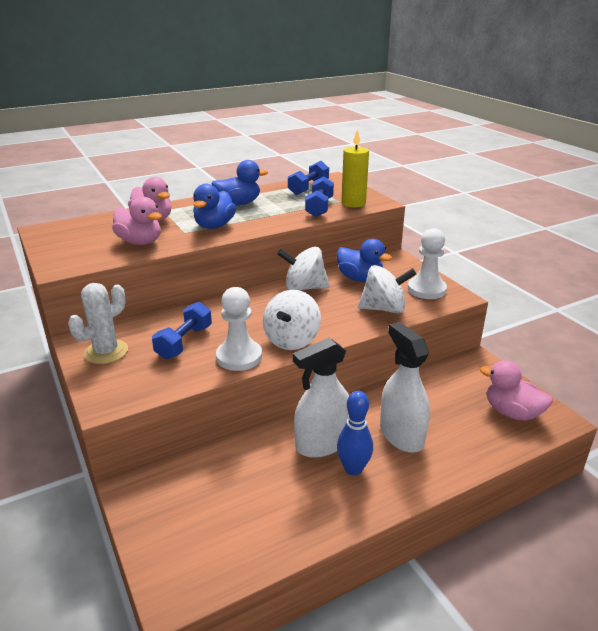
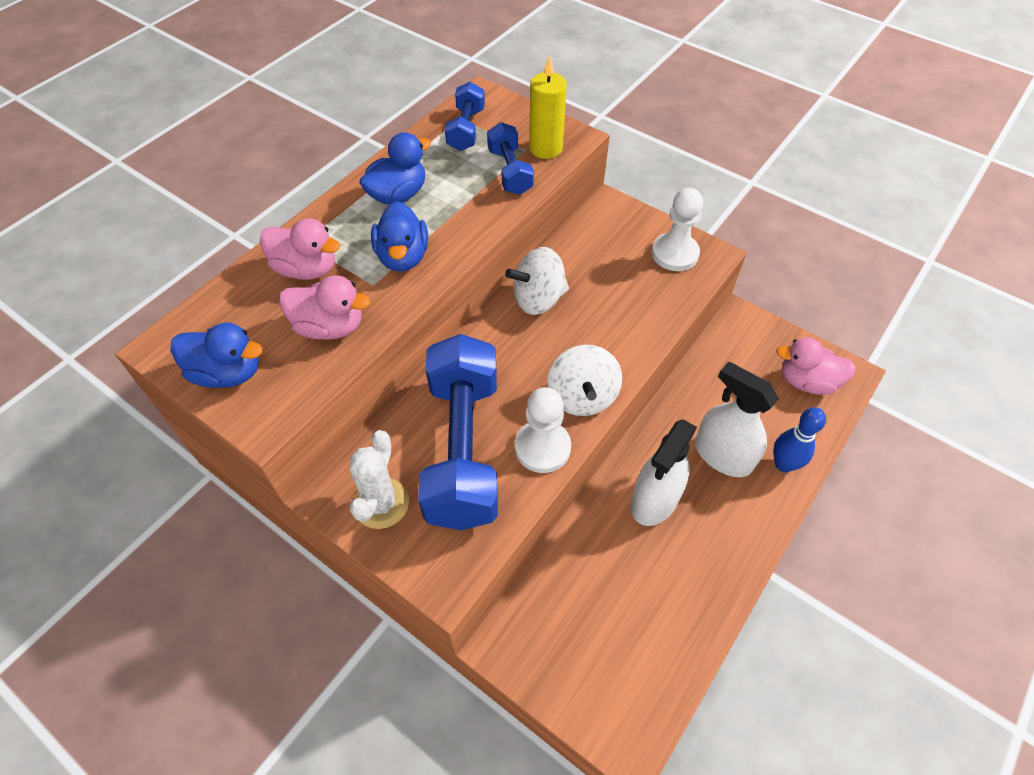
camera: 25 degrees left, 25 degrees up
blue dumbbell [152,302,212,359] -> blue dumbbell [418,334,498,530], size x2.02
blue duck [337,239,392,282] -> blue duck moved to [170,322,263,388]
blue bowling pin [337,391,373,476] -> blue bowling pin moved to [773,407,826,472]
white spinning top [358,265,416,313] -> none

